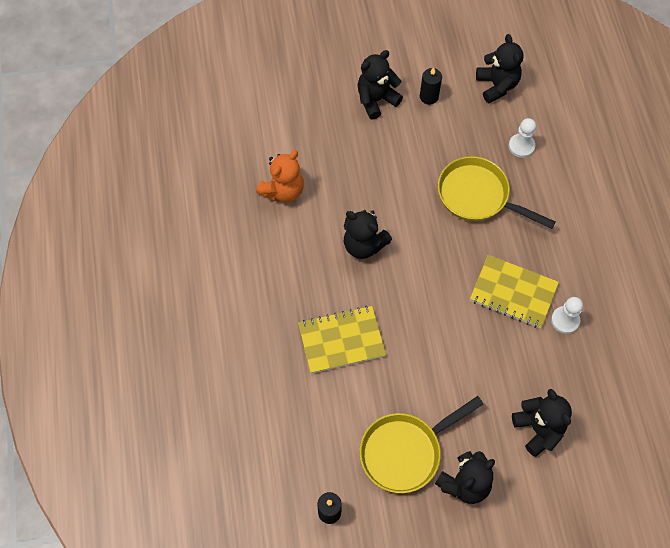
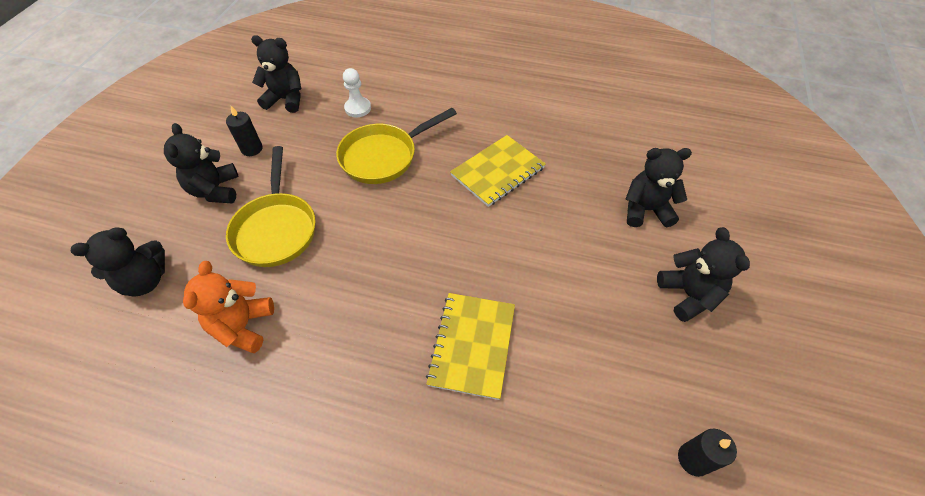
camera: 65 degrees left, 10 degrees down
orange teddy bear [256,150,304,202] -> orange teddy bear turned 150 degrees counterclockwise [183,261,274,353]
black teddy bear [344,210,392,259] -> black teddy bear moved to [71,227,165,297]
yellow pan [360,396,483,493] -> yellow pan moved to [226,146,316,267]
white pawn [551,297,583,334] -> none

